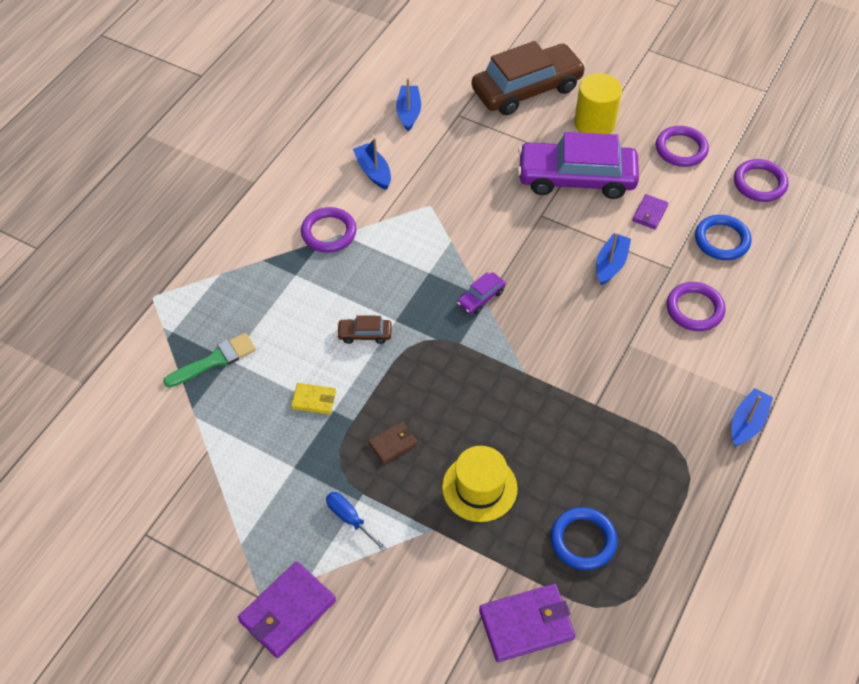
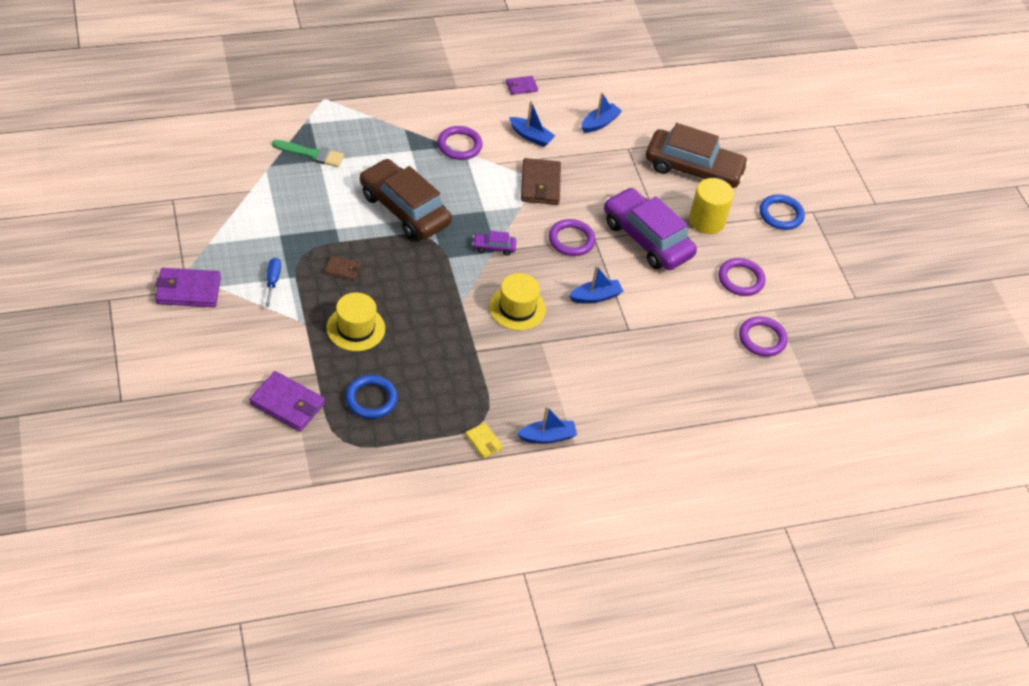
camera: 40 degrees right, 5 degrees down
yellow wallet [291,383,336,414] -> yellow wallet moved to [465,423,503,459]
brown car [337,316,392,344] -> brown car [360,159,452,239], size x2.42
blue boat [353,138,391,190] -> blue boat turned 105 degrees clockwise [509,101,555,147]
purple wallet [632,194,668,229] -> purple wallet moved to [506,76,538,95]
purple ring [667,282,725,331] -> purple ring moved to [549,219,596,256]
blue ring [695,215,752,260] -> blue ring moved to [760,194,805,230]
none -> yellow hat [489,273,546,331]
none -> brown wallet [521,158,561,205]

